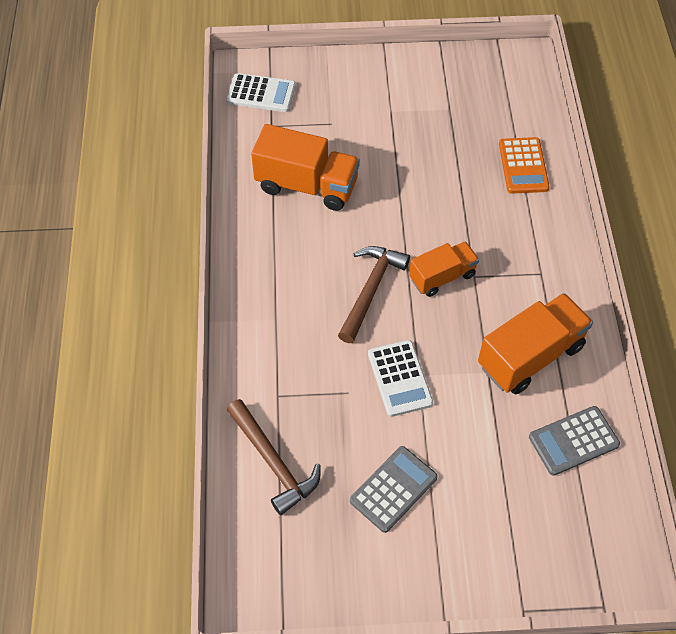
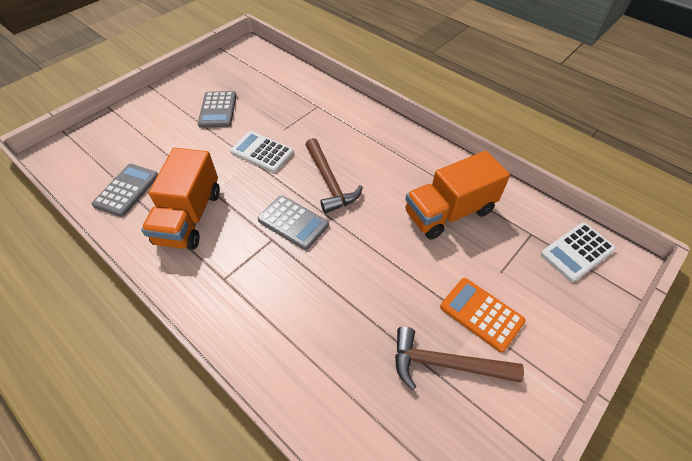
camera: 135 degrees right, 5 degrees down
brown hammer [227,399,321,515] -> brown hammer moved to [395,327,524,390]
orange truck [409,241,479,297] -> grey calculator [258,195,329,250]
orange calculator [499,137,550,194] -> orange calculator moved to [440,278,526,352]

